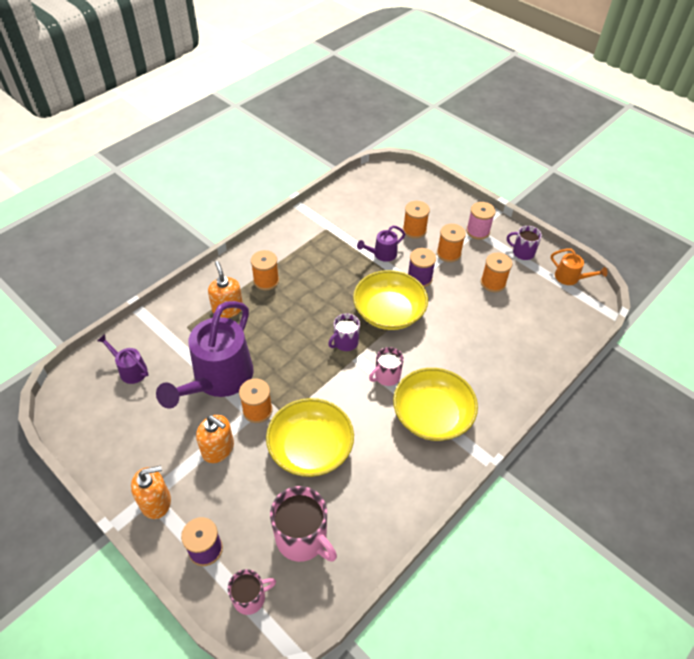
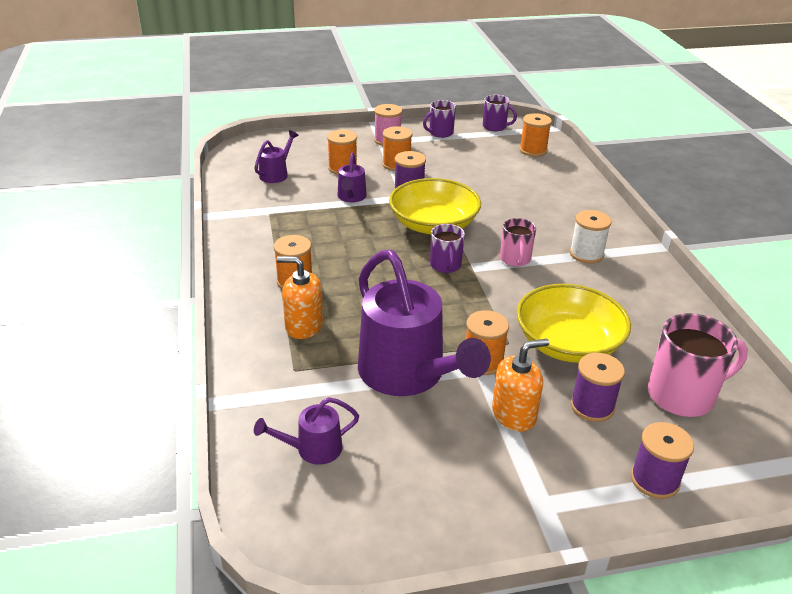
camera: 55 degrees left, 15 degrees down
orange soap dispenser [131,466,171,519] -> none
pink mug [228,569,276,615] -> none
yellow bowl [393,368,478,441] -> white spool [569,210,612,264]
orange spool [481,253,512,292] -> orange spool moved to [519,113,552,157]
orange watering can [551,249,608,285] -> purple mug [483,95,517,131]
none -> purple watering can [254,130,299,183]
none -> purple spool [571,353,625,422]

